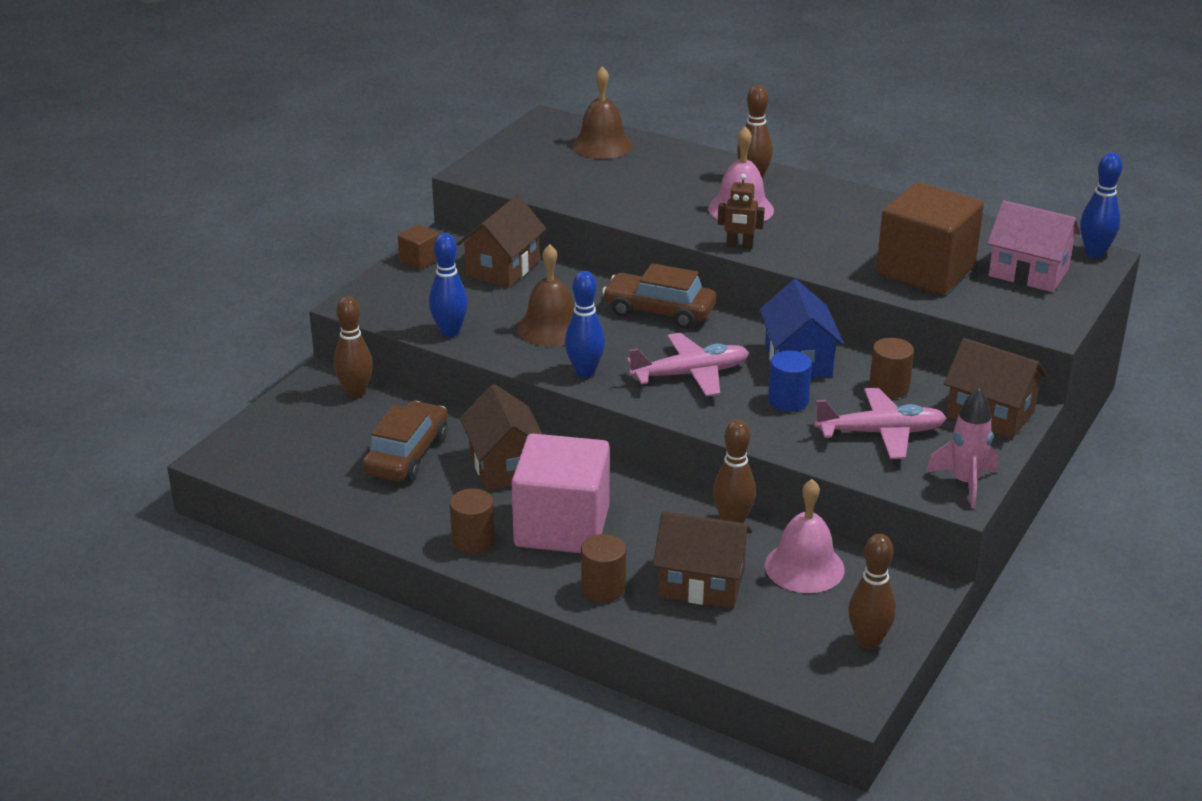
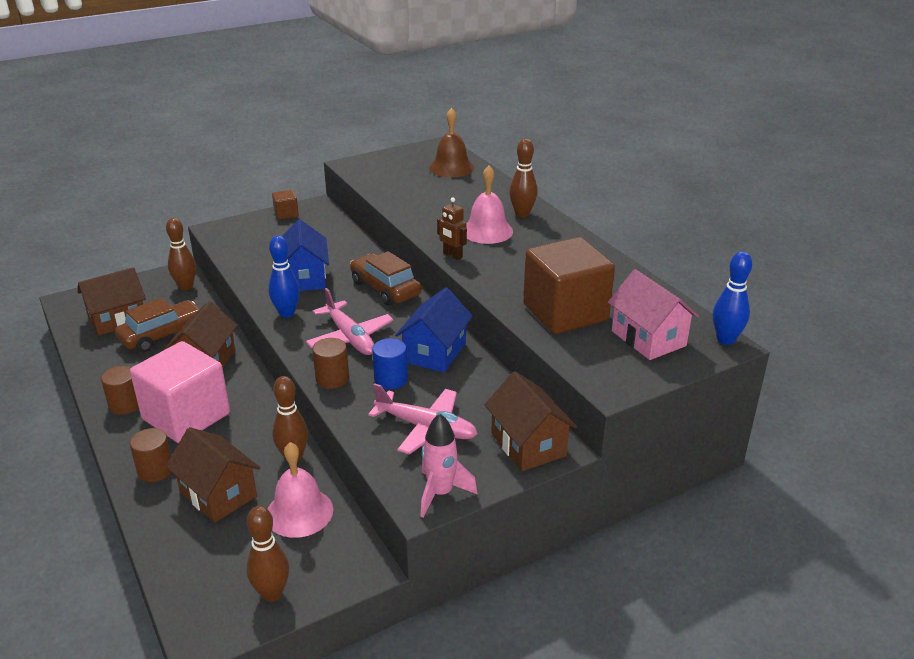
camera: 30 degrees right, 0 degrees up
blue bowling pin [429,233,468,337] -> none
brown house [457,195,546,288] -> brown house moved to [78,267,146,336]
brown bell [517,244,574,347] -> blue house [282,219,329,291]
pink plane [627,333,749,397] -> pink plane turned 45 degrees clockwise [306,288,393,355]
brown cylinder [869,338,914,398] -> brown cylinder moved to [312,338,349,389]

